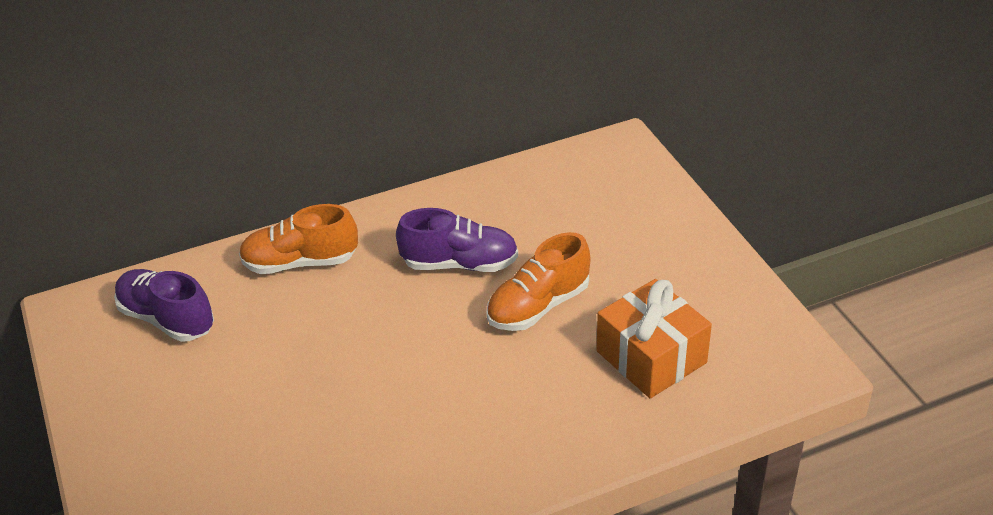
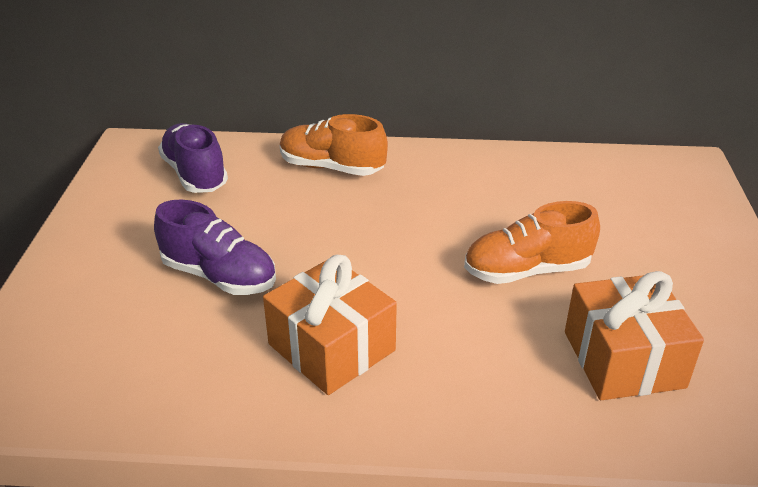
camera: 25 degrees right, 5 degrees down
purple shoe [396,208,518,272] -> purple shoe moved to [154,200,276,295]
none -> orange gift [263,255,397,395]

